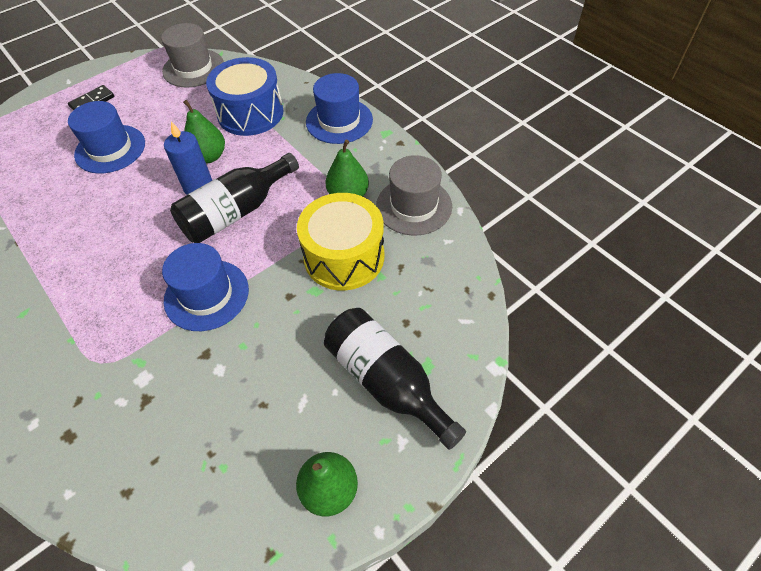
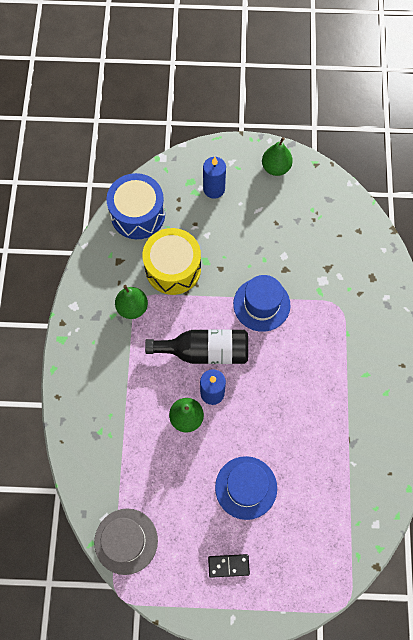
camera: 140 degrees left, 15 degrees up
blue drum [206,57,284,136] -> blue drum moved to [107,173,165,239]
blue hat [306,73,373,144] -> none
black bottle [324,308,466,450] -> blue candle [203,157,226,199]
grey hat [376,155,452,236] -> none

